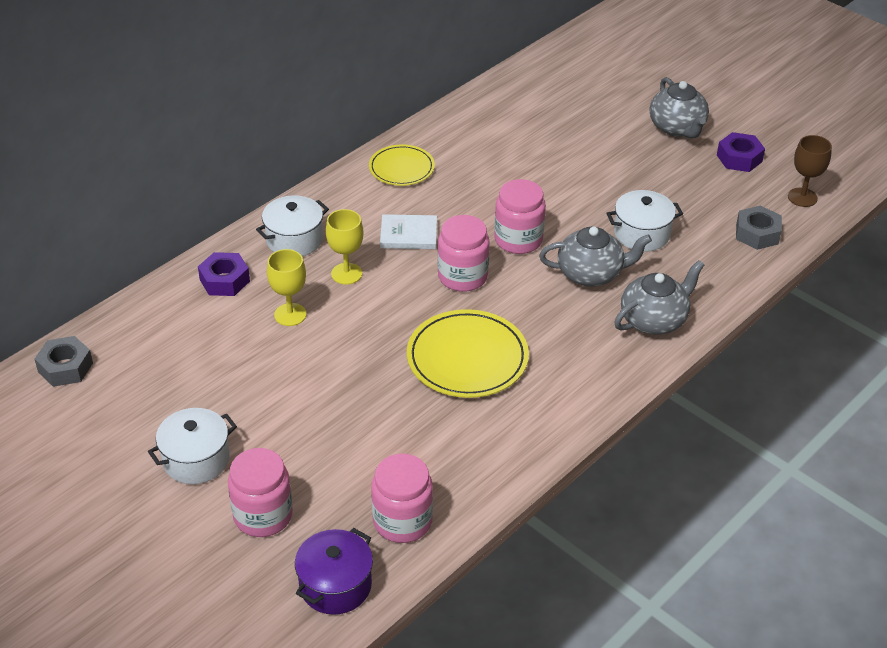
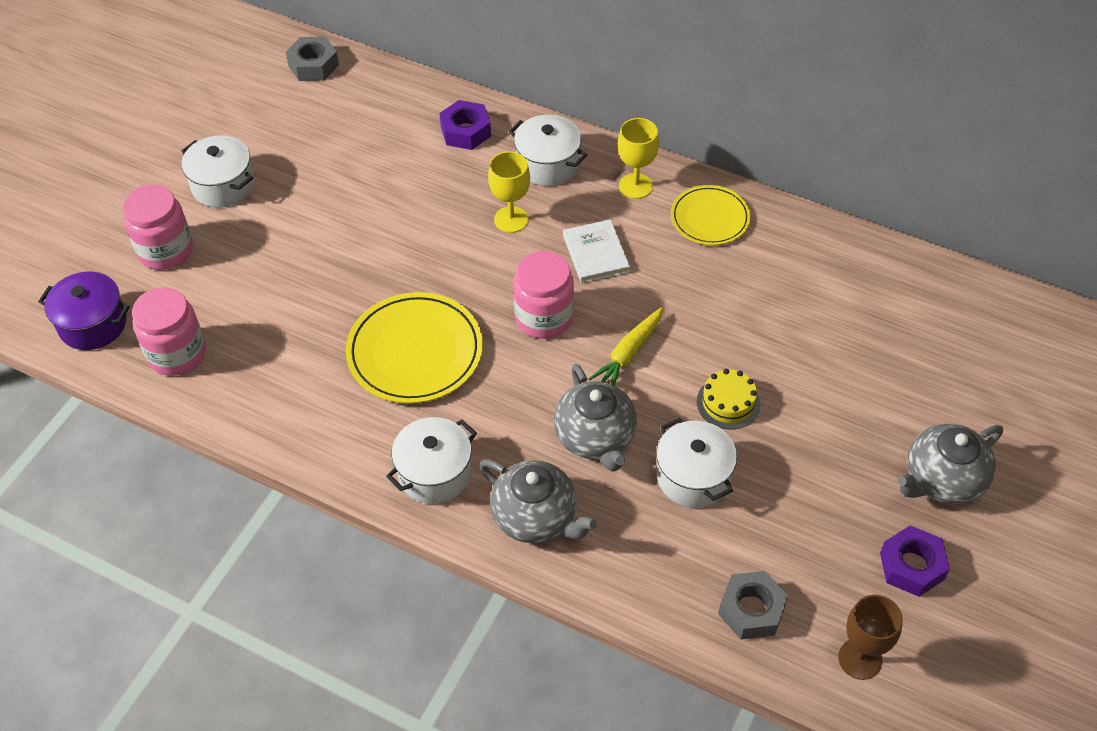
camera: 75 degrees right, 10 degrees up
yellow goblet [267,249,307,326] -> yellow goblet moved to [618,118,659,199]
pink jar [494,179,546,254] -> yellow carrot [589,307,663,386]
none -> white pot [386,417,477,504]
none -> yellow cake [697,369,761,430]

